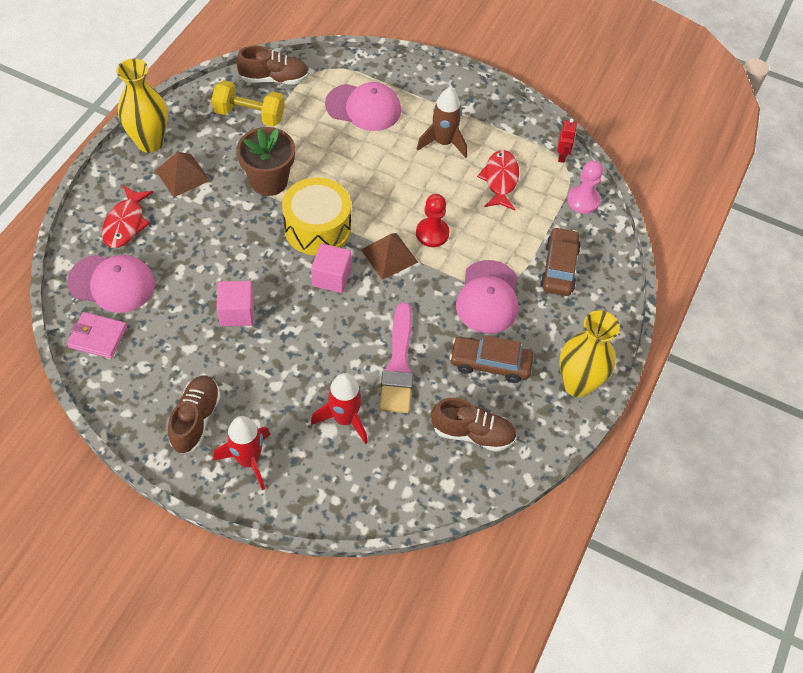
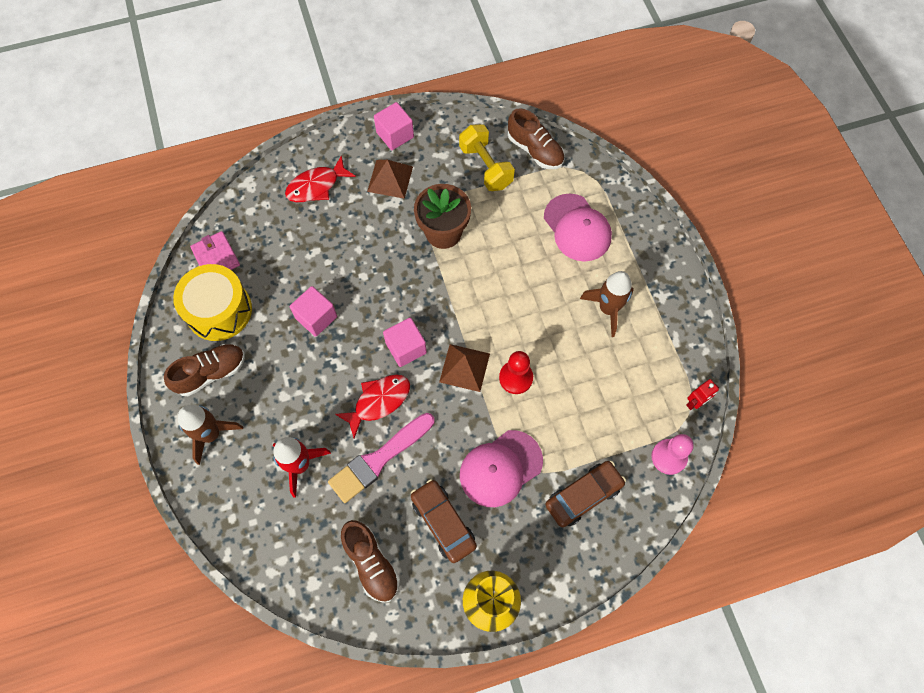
camera: 50 degrees right, 10 degrees up
pink cap [67,255,155,313] -> none
yellow vase [116,58,168,153] -> pink cube [374,102,414,150]
red rocket [213,416,270,490] -> brown rocket [178,405,243,465]
yellow drum [282,177,351,255] -> yellow drum moved to [173,264,252,341]
red fish [477,150,519,210] -> red fish moved to [335,375,410,438]

